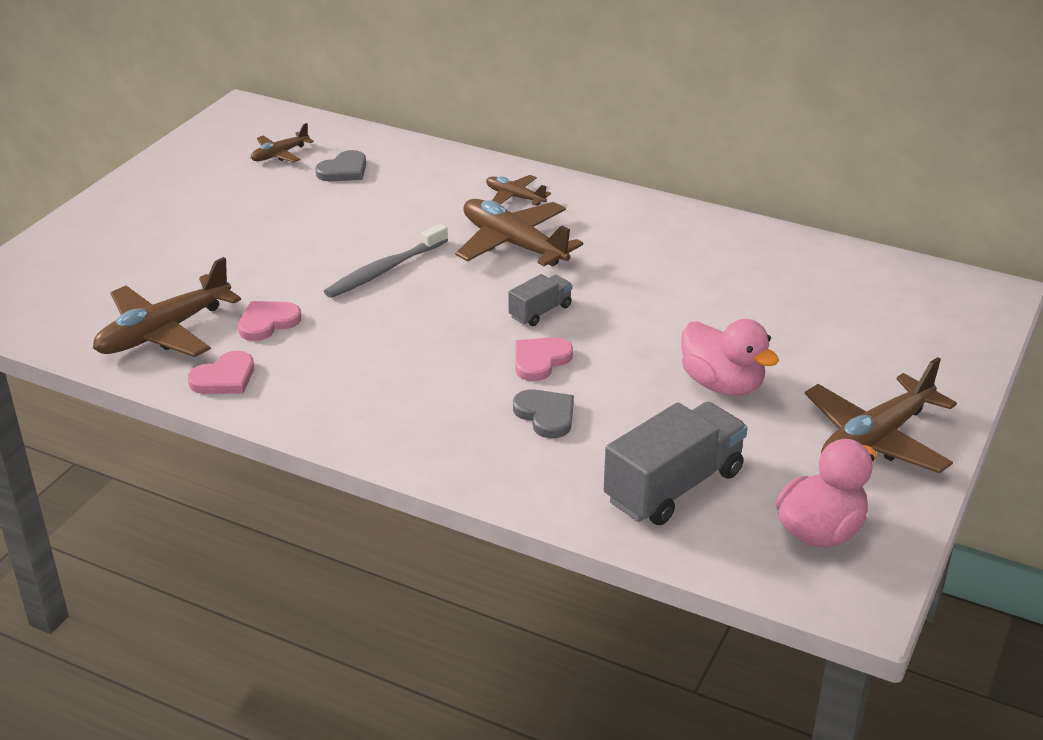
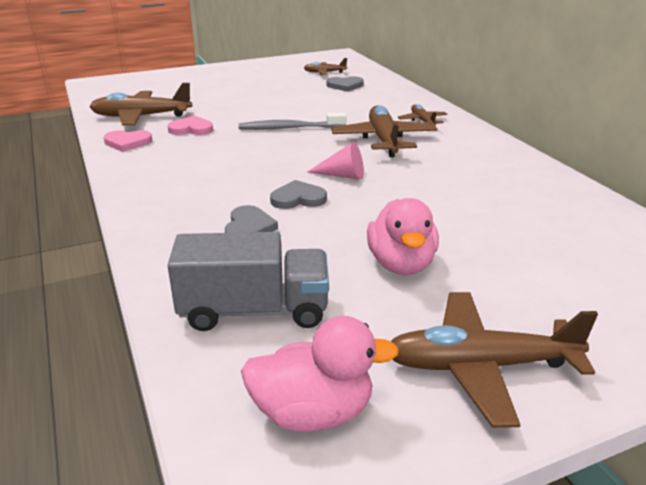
camera: 40 degrees right, 5 degrees down
grey truck [509,274,572,326] -> pink cone [307,142,364,180]
pink heart [515,337,573,381] -> grey heart [270,180,327,209]

